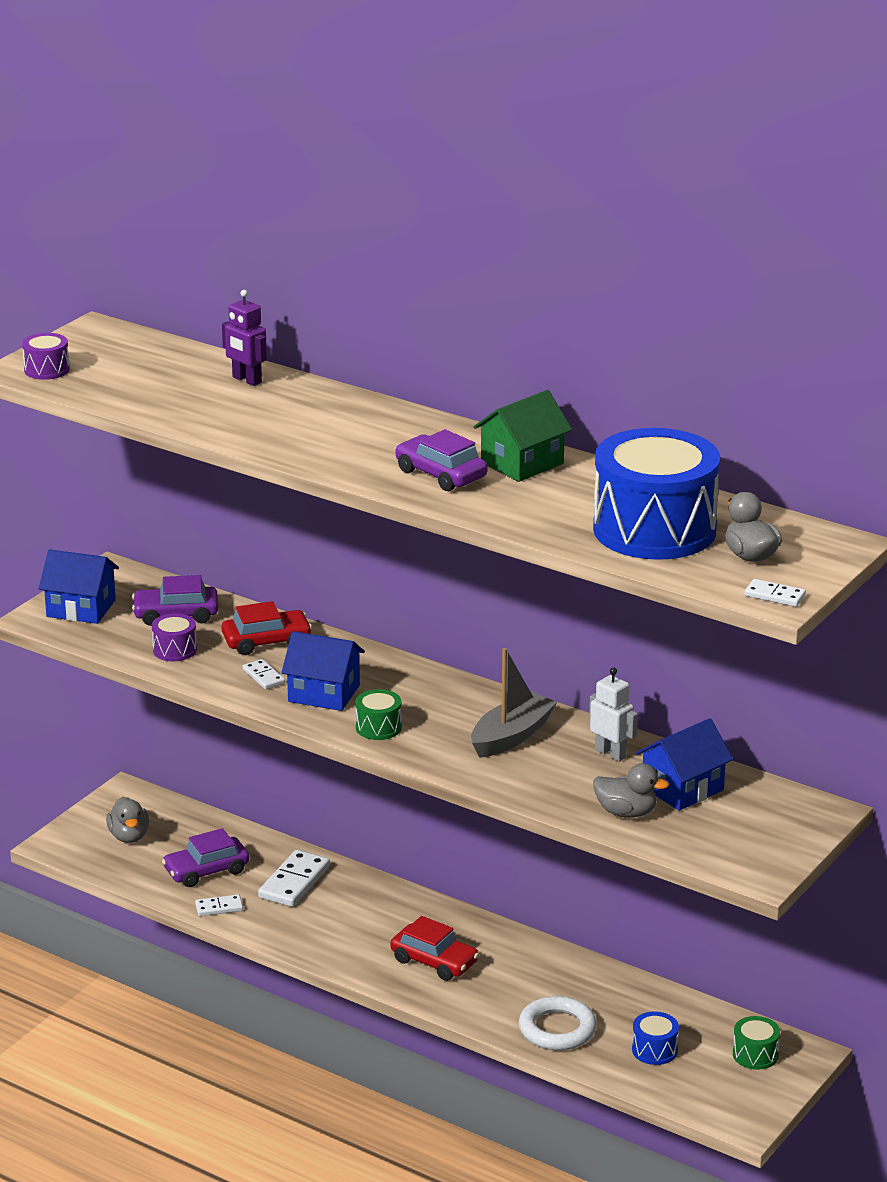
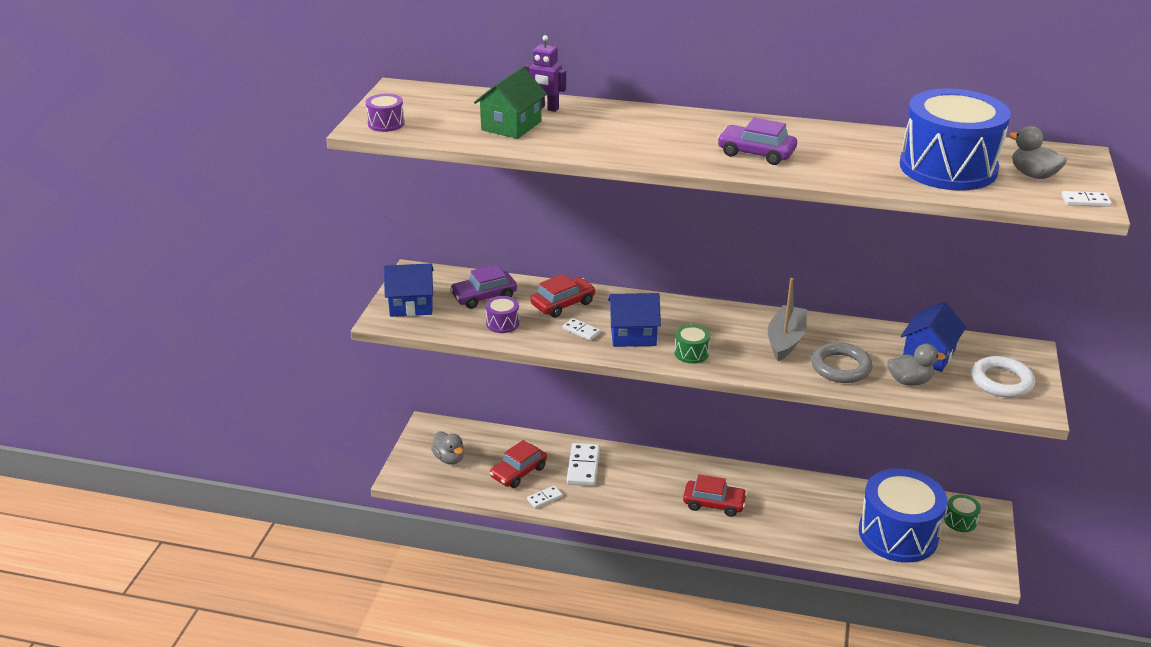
camera: 20 degrees left, 5 degrees up
purple car [162,828,249,887] -> red car [490,440,547,488]
green house [474,390,572,482] -> green house moved to [474,67,547,139]
white ring [519,996,597,1050] -> white ring moved to [971,356,1035,398]
white robot [589,667,638,762] -> none
blue drum [632,1012,679,1065] -> blue drum [859,468,947,563], size x2.45
none -> grey ring [811,342,873,383]

